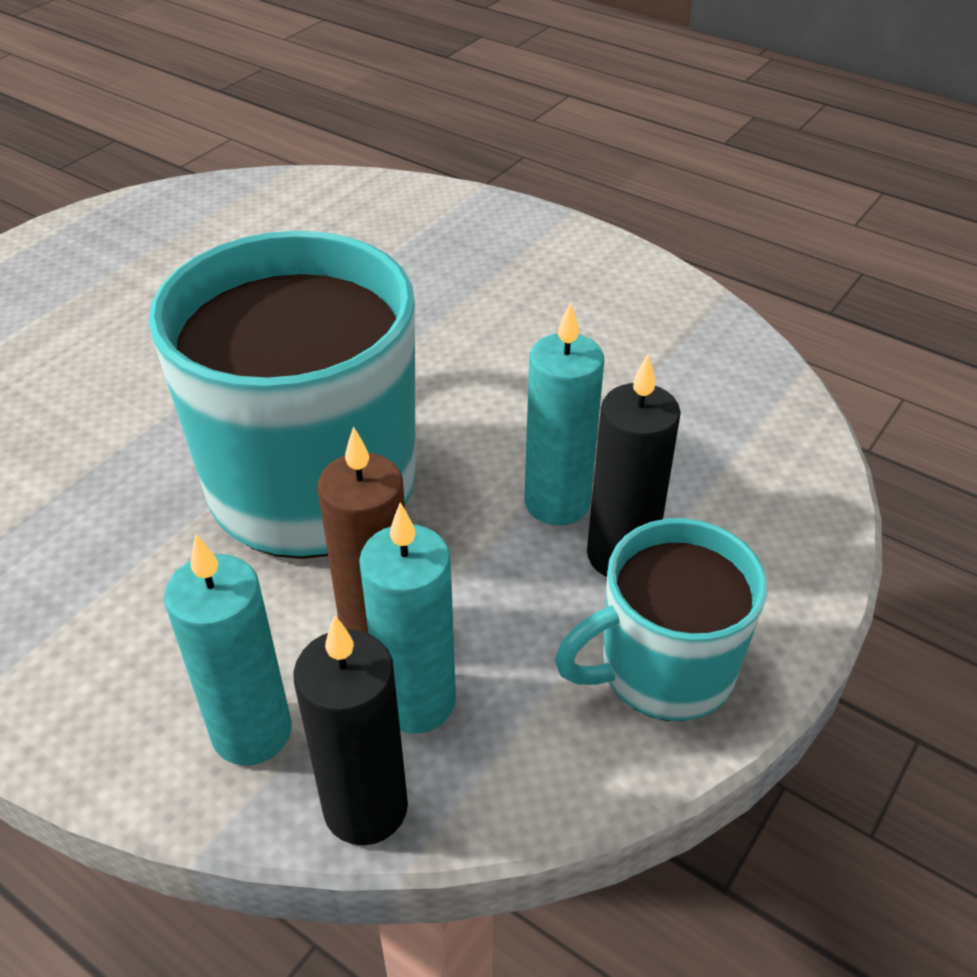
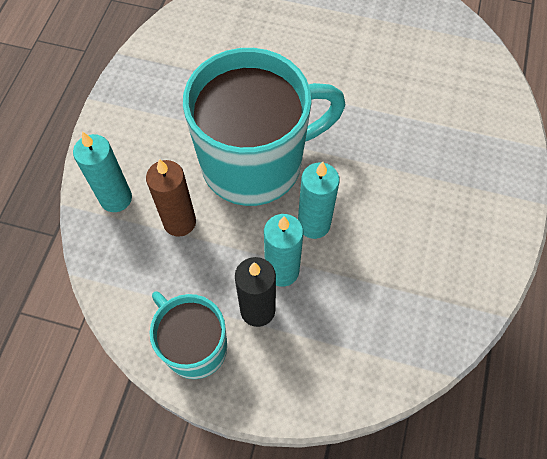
camera: 70 degrees right, 20 degrees up
black candle [293,615,408,845] -> none
turquoise candle [359,502,456,734] -> turquoise candle moved to [298,162,340,239]

